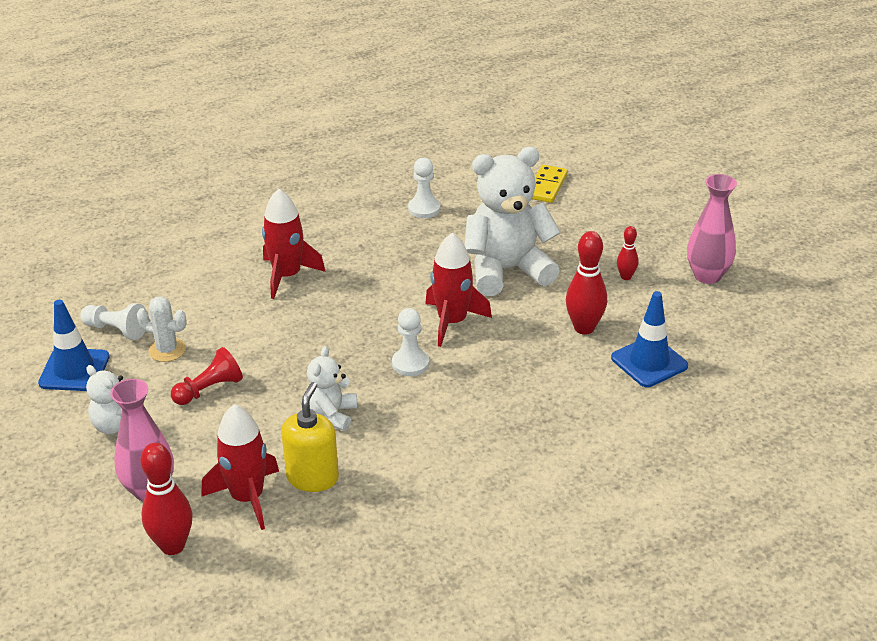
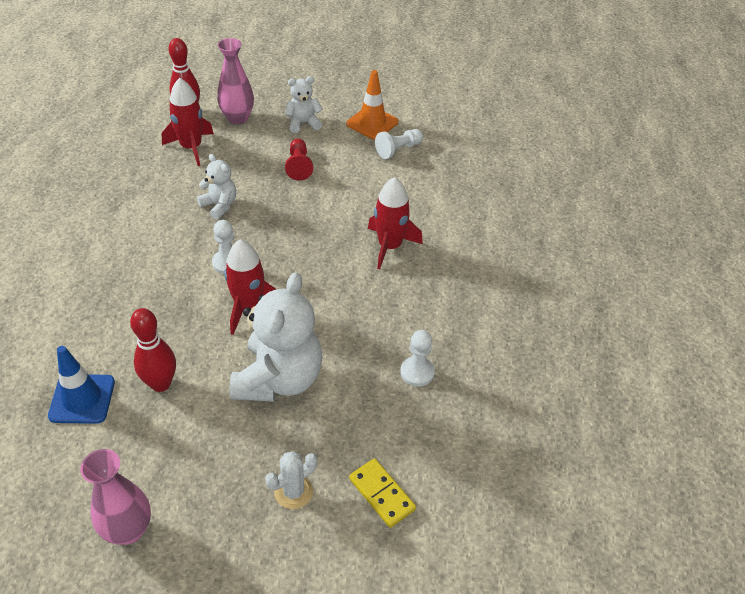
camera: 120 degrees right, 10 degrees up
blue traffic cone [38,300,110,391] -> orange traffic cone [346,70,398,140]
white cactus [137,296,187,362] -> white cactus moved to [266,451,317,509]
yellow soap dispenser [281,382,339,492] -> none
red bowling pin [617,226,638,280] -> none

